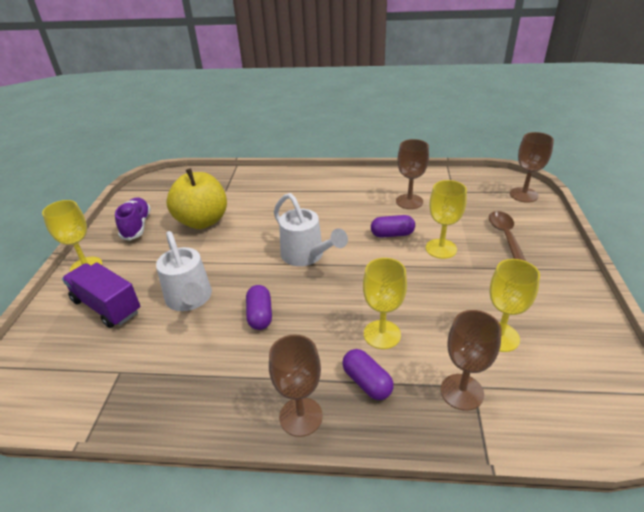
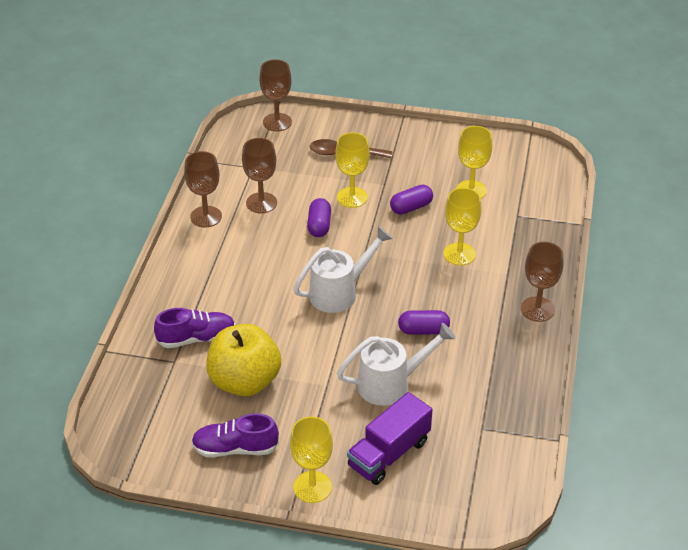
camera: 85 degrees left, 5 degrees up
purple capsule [342,349,394,400] -> purple capsule moved to [390,184,433,215]
brown goblet [441,310,502,411] -> brown goblet moved to [184,151,222,228]
none -> purple shoe [154,308,235,348]

